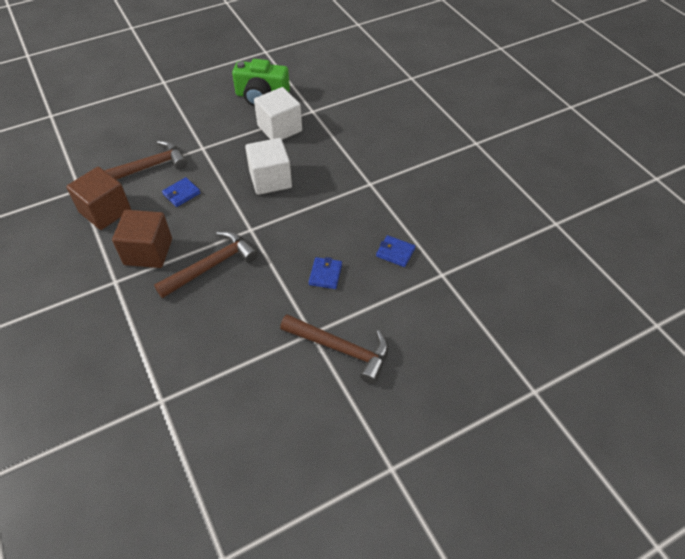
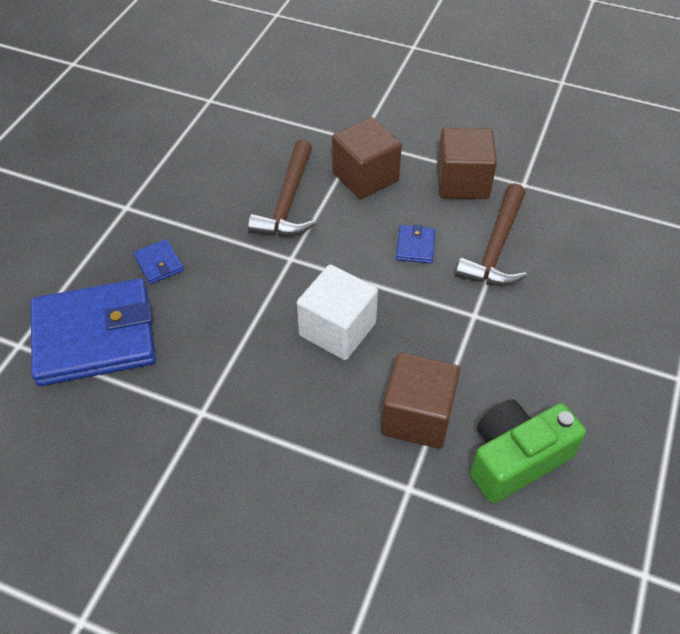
camera: 140 degrees right, 0 degrees up
white cube [254,87,302,140] -> brown cube [381,353,460,449]
brown hammer [280,314,389,384] -> none
blue wallet [376,235,416,267] -> blue wallet [31,278,156,386], size x2.50

